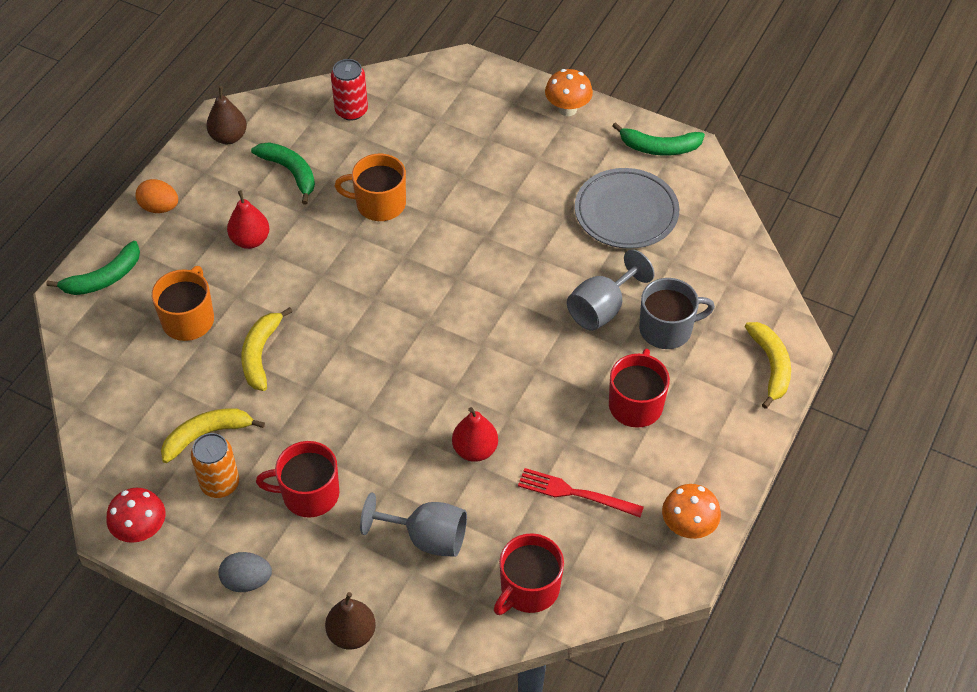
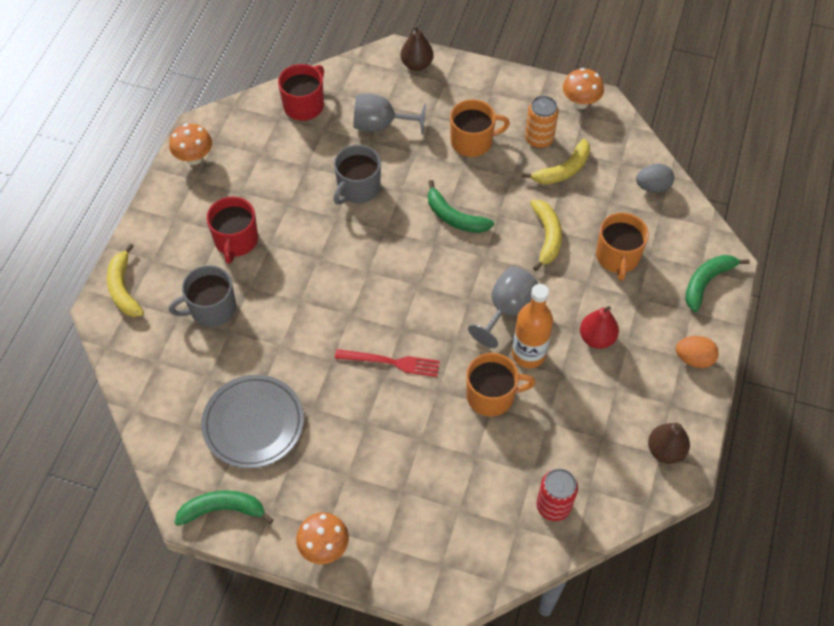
camera: 170 degrees right, 5 degrees up
red mushroom [106,488,165,543] -> orange mushroom [563,68,604,109]
grey egg [218,552,272,592] -> grey egg moved to [636,164,674,193]
green banana [251,142,315,204] -> green banana moved to [428,180,494,233]
red mug [256,441,339,518] -> orange mug [450,99,510,157]
red pear [452,407,498,462] -> grey mug [333,145,381,205]
red fork [518,468,644,517] -> red fork moved to [335,349,440,377]
grey goblet [567,249,655,331] -> grey goblet moved to [468,266,538,348]
none -> orange bottle [512,284,553,368]

